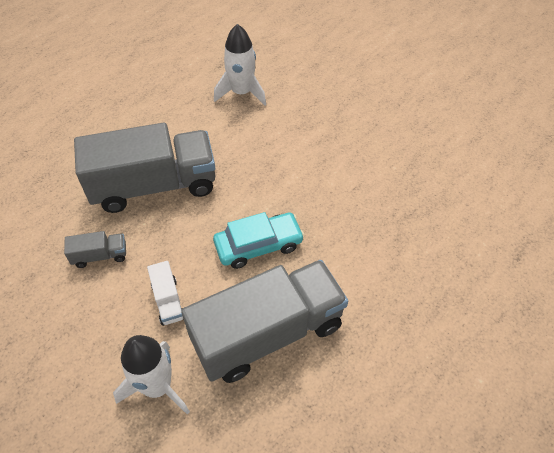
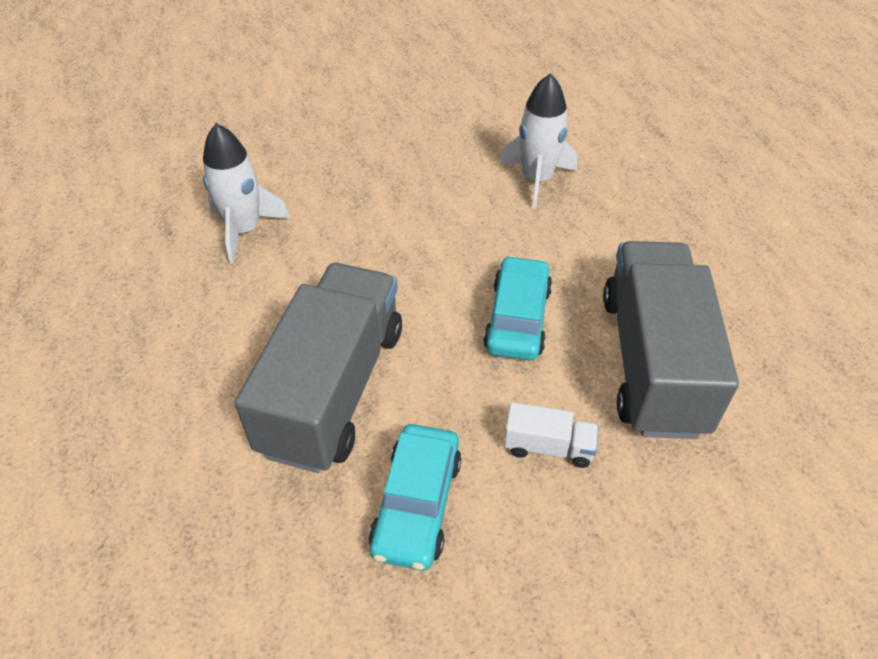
camera: 60 degrees left, 5 degrees down
grey truck [64,231,126,268] -> turquoise car [369,424,461,571]
white rocket [113,335,190,415] -> white rocket moved to [500,73,577,209]

